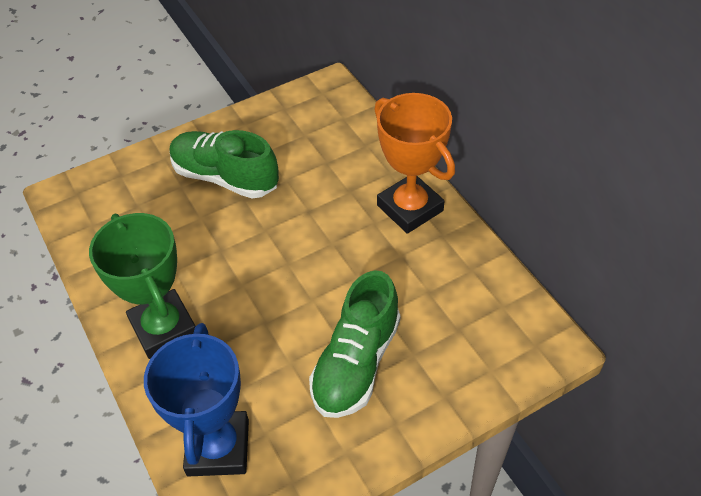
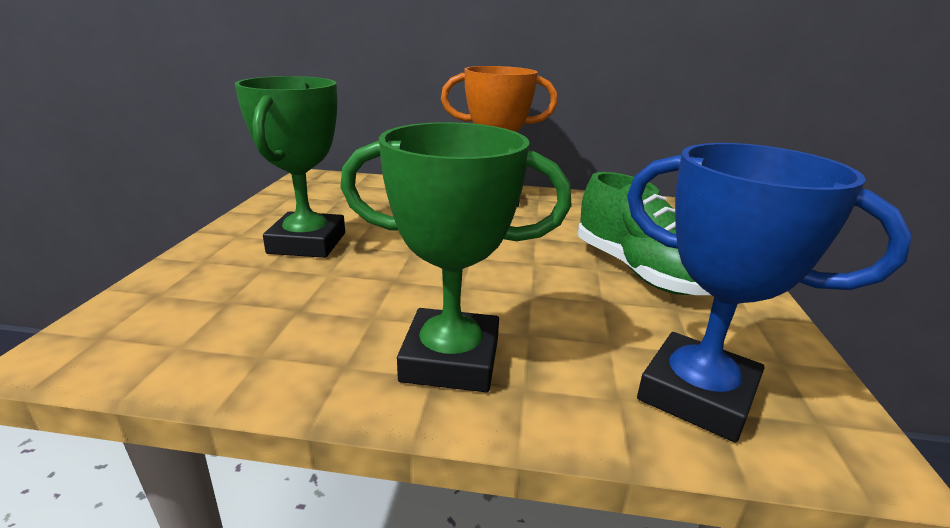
camera: 55 degrees left, 25 degrees down
green shoe [170,130,279,199] -> green trophy [235,76,345,258]

